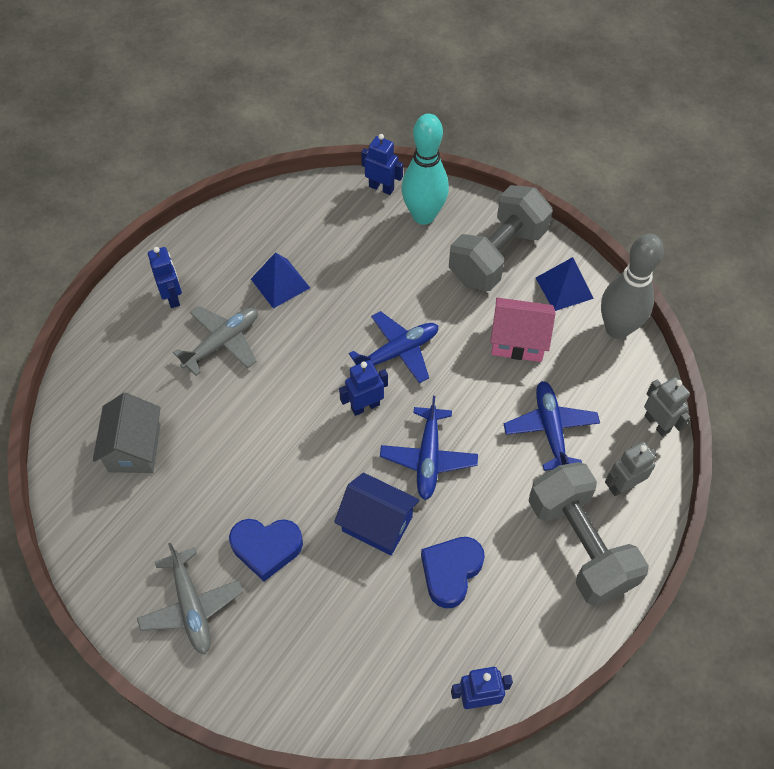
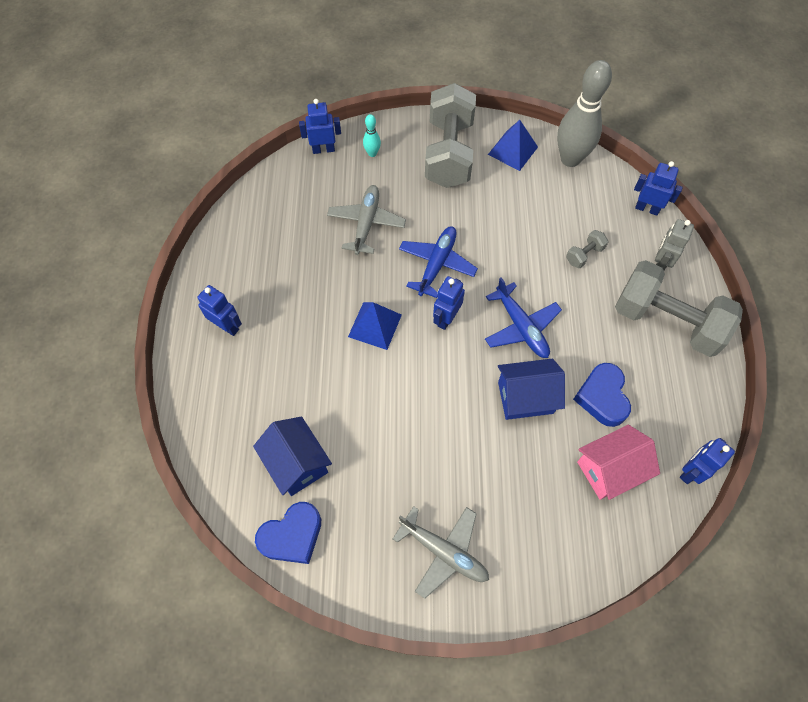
camera: 35 degrees left, 5 degrees up
grey house [93,393,161,473] -> blue house [253,417,332,496]
grey plane [173,306,258,376] -> grey plane moved to [327,185,406,255]
blue heart [229,519,303,581] -> blue heart moved to [255,502,321,564]
blue pyramid [251,252,310,309] -> blue pyramid moved to [348,302,402,350]
turquoise bowling pin [402,114,449,225] -> turquoise bowling pin [363,114,381,157], size x0.43
pink house [490,298,556,362] -> pink house moved to [577,425,660,500]
blue plane [504,381,600,471] -> grey dumbbell [566,230,608,268]
grey robot [644,377,691,437] -> blue robot [634,161,683,215]

